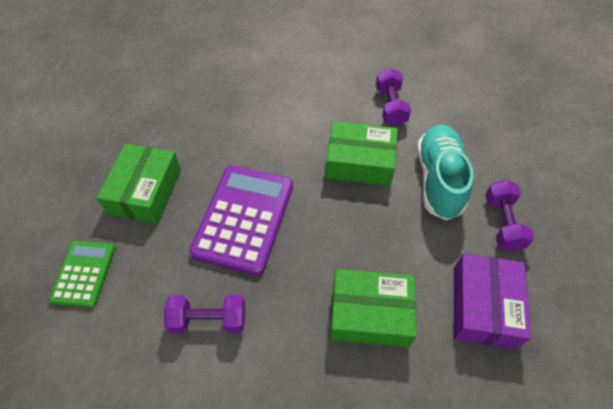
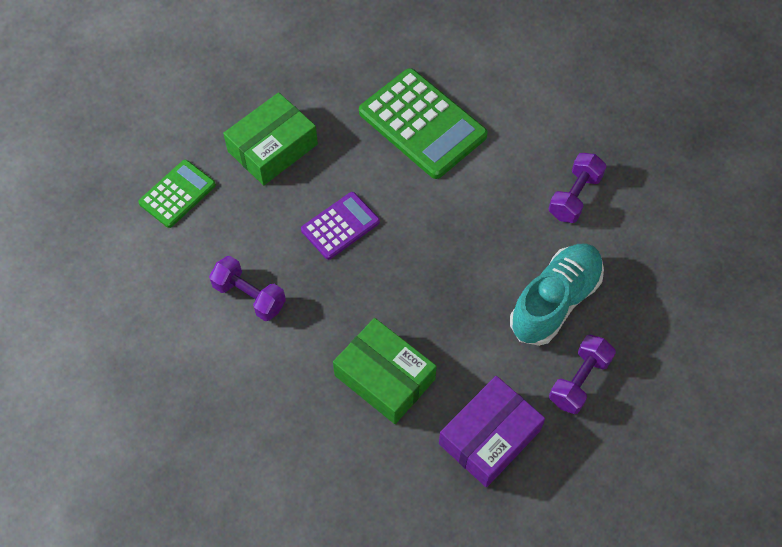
camera: 35 degrees right, 5 degrees up
purple calculator [189,165,293,275] -> purple calculator [301,192,380,260], size x0.57
green box [325,121,398,186] -> none
none -> green calculator [359,68,488,179]

